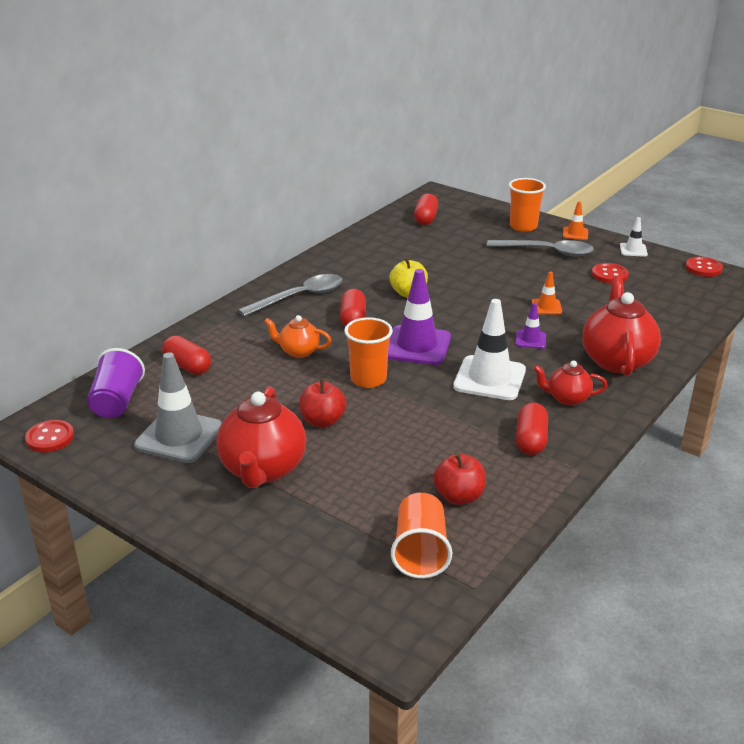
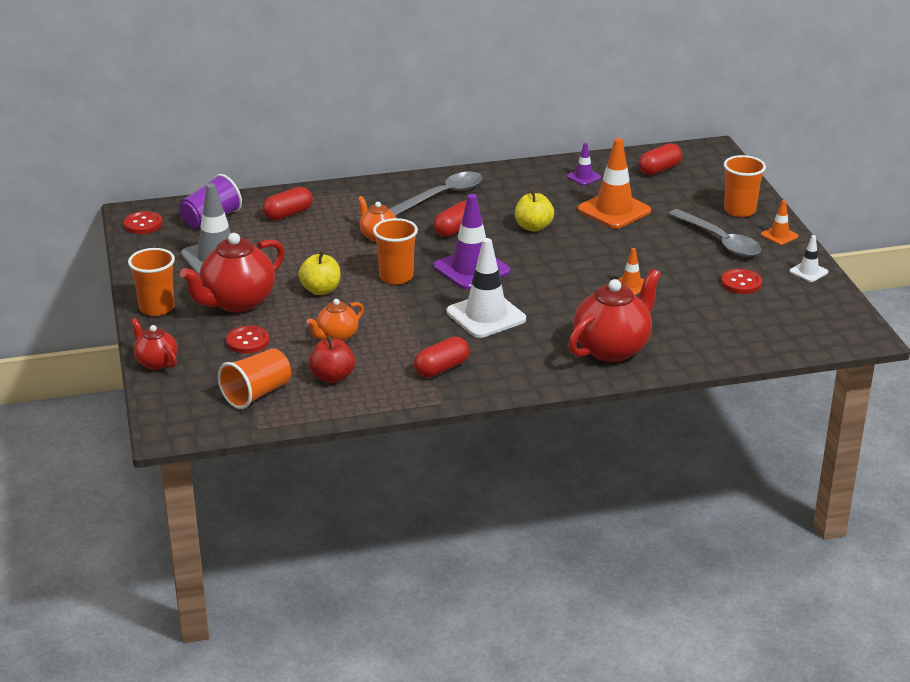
camera: 40 degrees right, 0 degrees up
red capsule [162,335,211,375] -> red capsule turned 60 degrees clockwise [263,187,313,220]
grey spoon [238,274,342,317] -> grey spoon turned 45 degrees counterclockwise [389,172,483,216]
red apple [299,379,346,427] -> yellow apple [298,251,340,295]
purple traffic cone [515,303,546,349] -> purple traffic cone moved to [567,143,602,186]
red teapot [533,360,607,406] -> red teapot moved to [131,318,177,370]
red button [685,257,723,277] -> red button moved to [226,326,269,354]
none -> orange cup [128,248,175,316]
none -> orange teapot [307,299,364,342]
none -> orange traffic cone [578,138,651,229]

